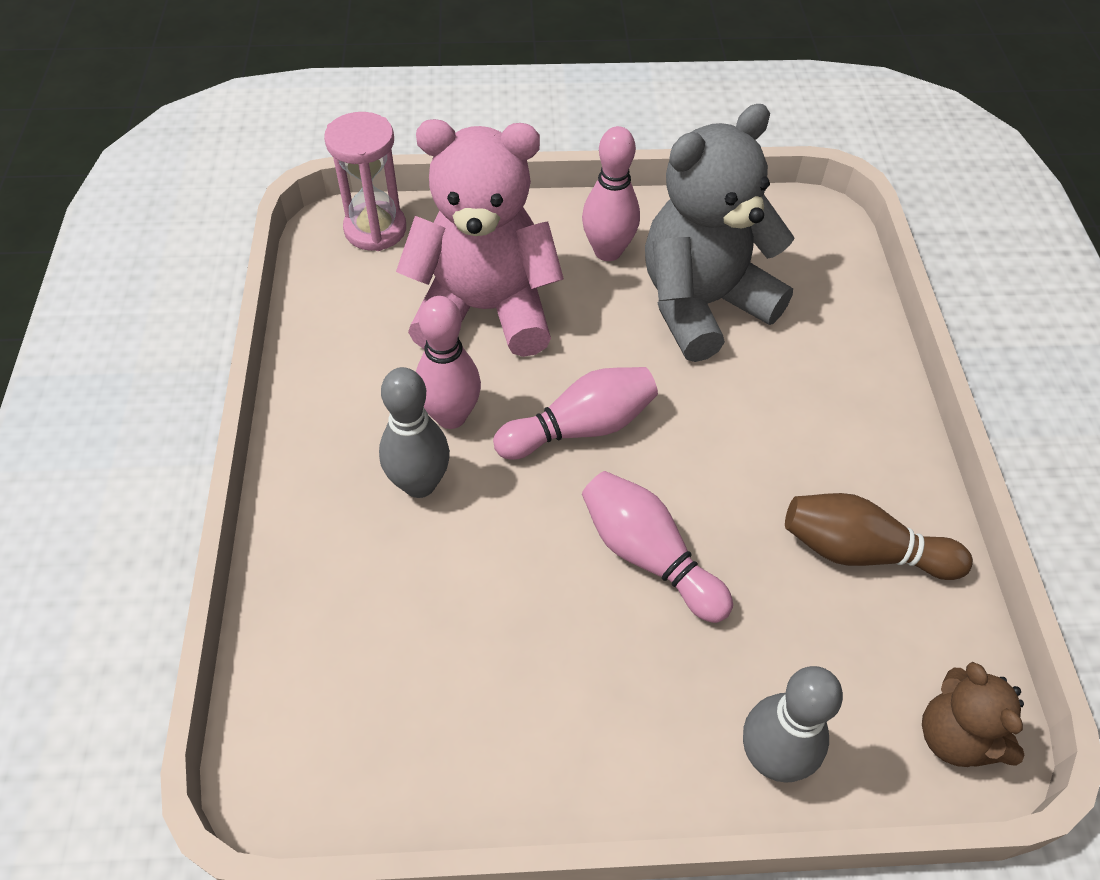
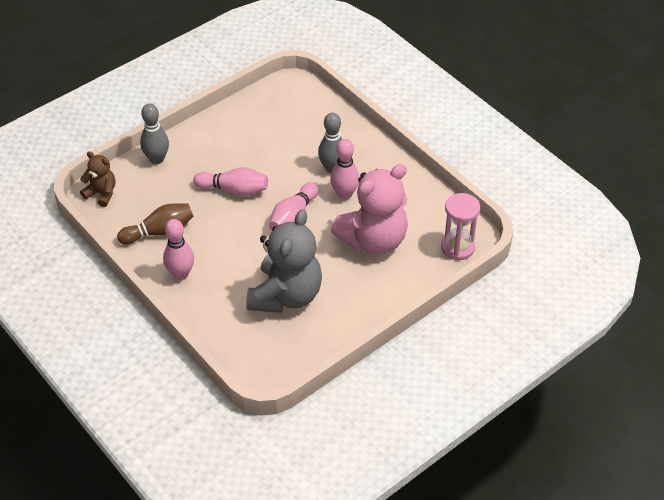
camera: 145 degrees right, 5 degrees down
pink bowling pin [582,126,640,261] -> pink bowling pin moved to [163,219,194,280]

